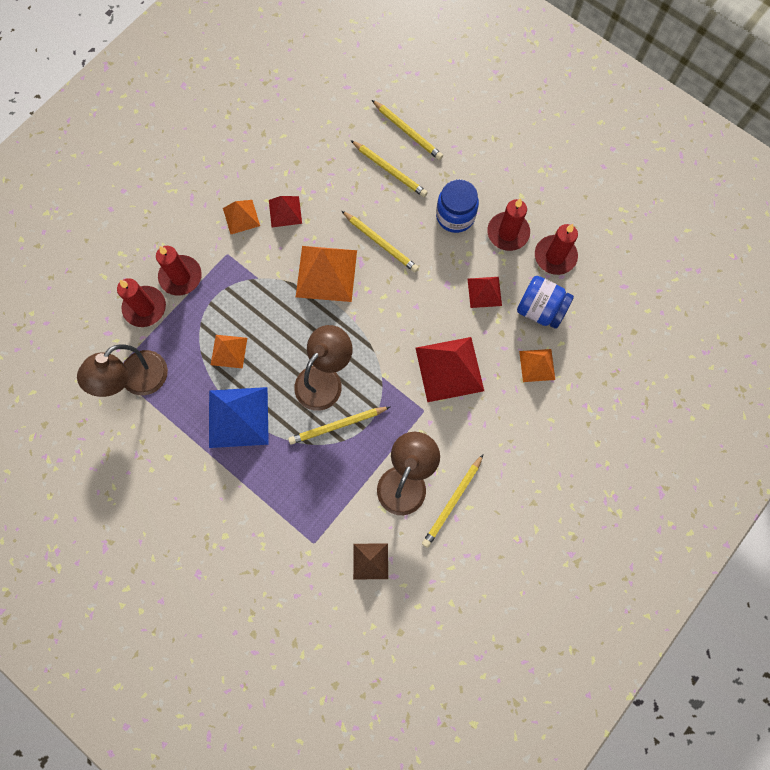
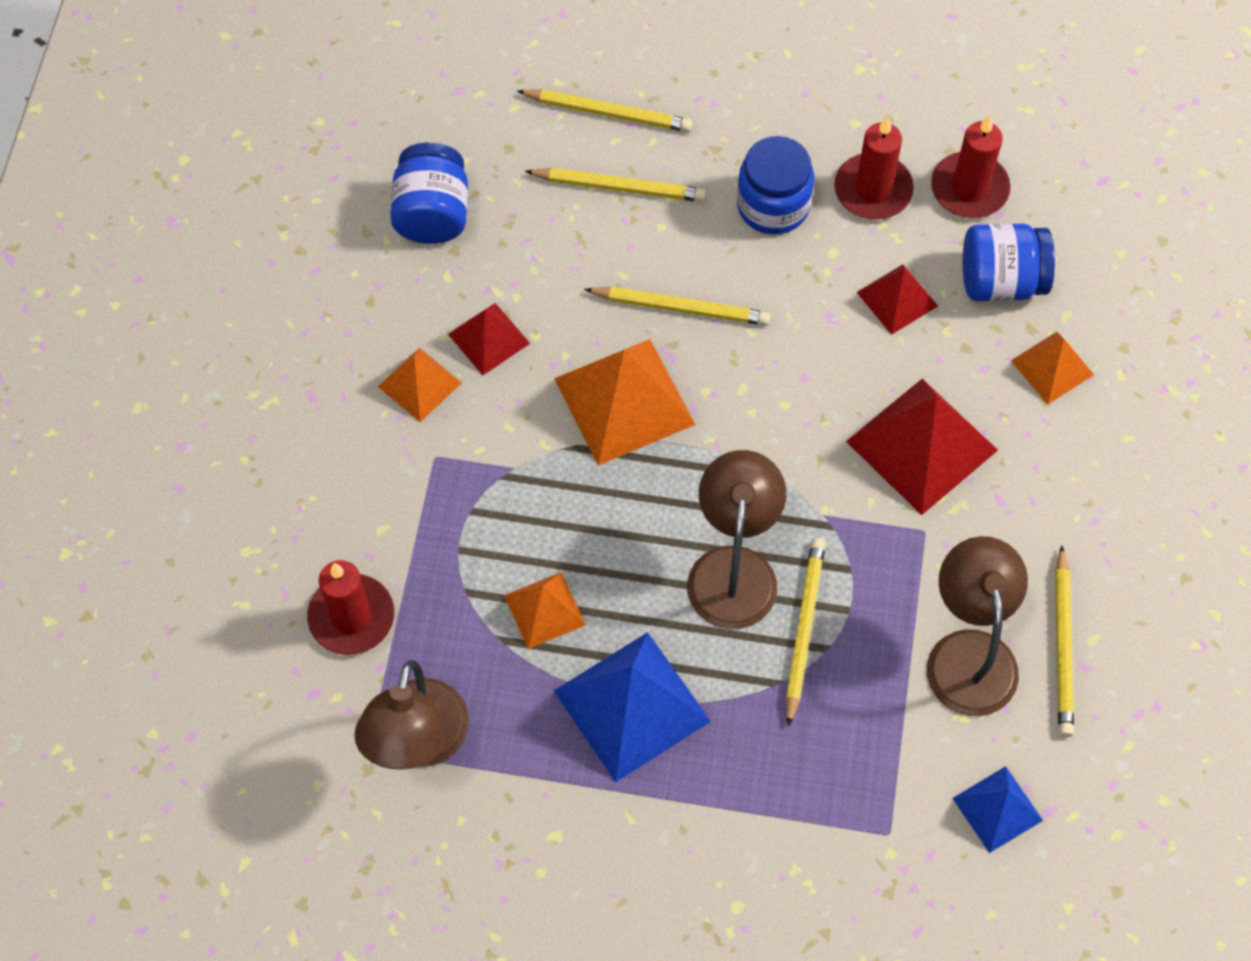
camera: 30 degrees left, 10 degrees down
red candle [156,246,202,296] -> none
yellow pencil [288,407,390,445] -> yellow pencil turned 150 degrees clockwise [786,538,826,727]
brown pyramid [353,543,388,580] -> blue pyramid [952,766,1043,853]
none -> blue jar [390,143,468,244]

